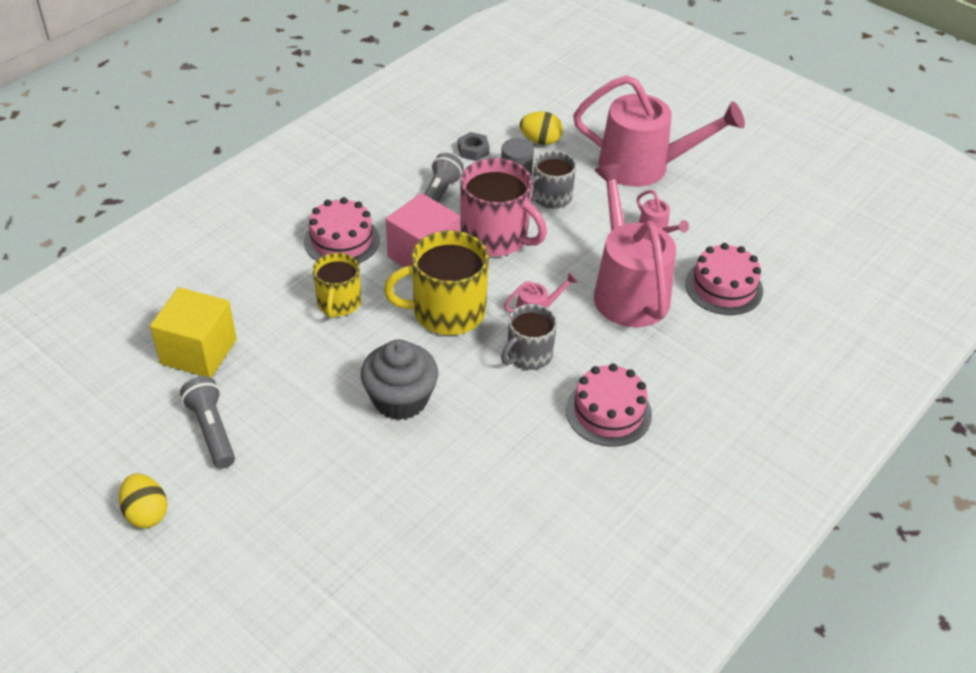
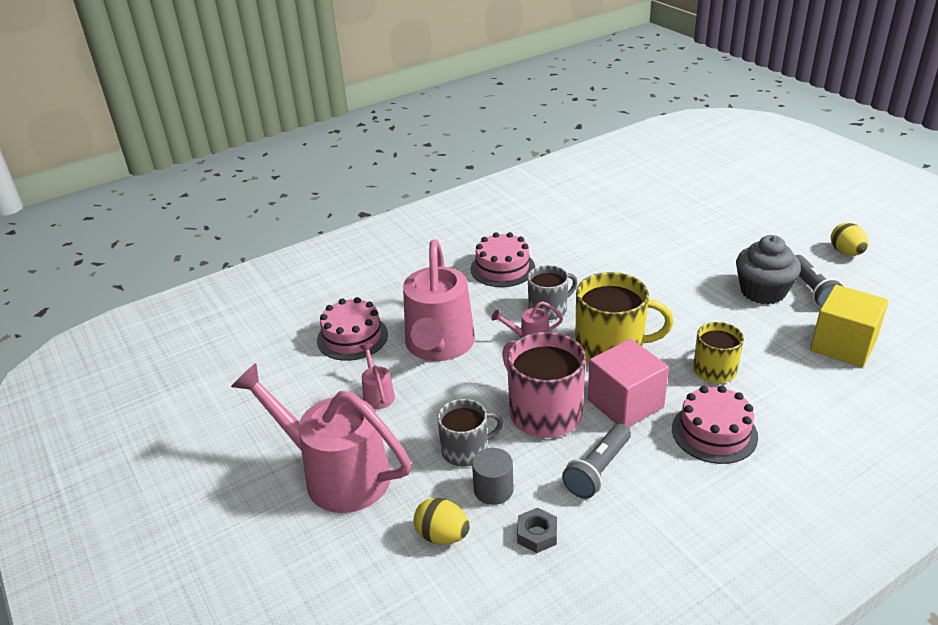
camera: 160 degrees left, 10 degrees down
grey cupcake [361,340,438,420] -> grey cupcake moved to [736,235,801,304]

